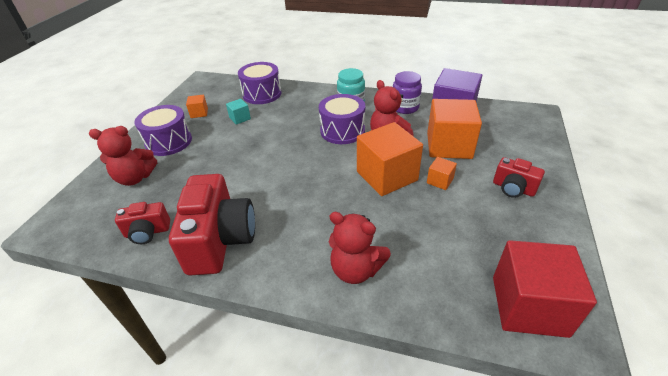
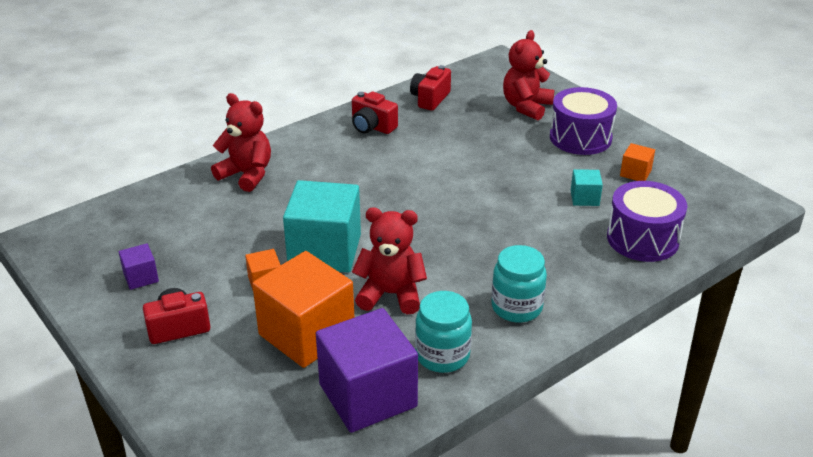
camera: 125 degrees right, 5 degrees down
red camera [169,174,255,276] -> red camera [352,91,398,134], size x0.52
purple drum [319,94,365,144] -> none
red teddy bear [329,212,391,284] -> red teddy bear turned 60 degrees clockwise [211,93,271,192]
orange cube [357,122,423,196] -> turquoise cube [283,180,361,272]
purple jar [393,71,422,114] -> turquoise jar [415,291,472,373]
red cube [493,240,597,338] -> none
none -> purple cube [119,243,159,290]

